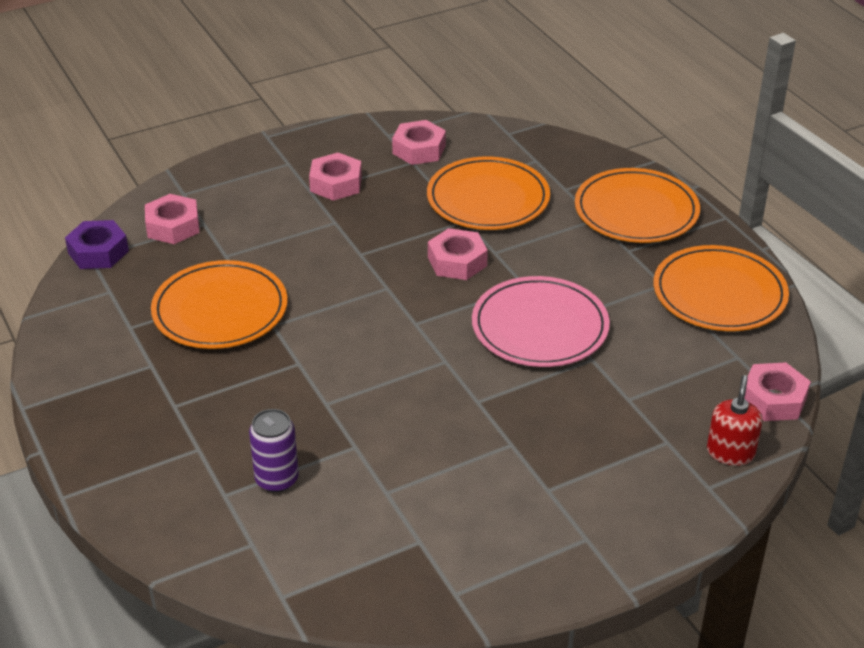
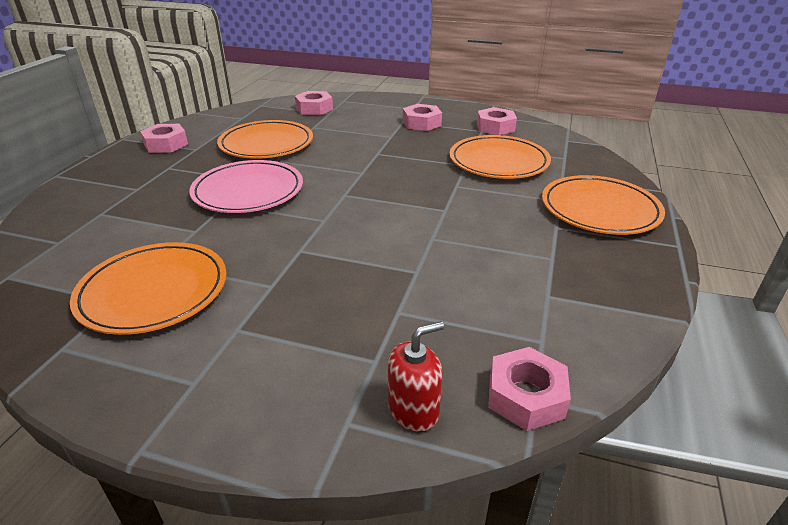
camera: 45 degrees right, 5 degrees down
purple nut [65,220,129,269] -> none
purple can [249,409,299,492] -> none
pink nut [428,228,488,280] -> pink nut moved to [140,124,188,153]
pink plate [472,276,610,367] -> pink plate moved to [189,160,303,213]
orange plate [654,245,789,331] -> orange plate moved to [70,242,227,335]

